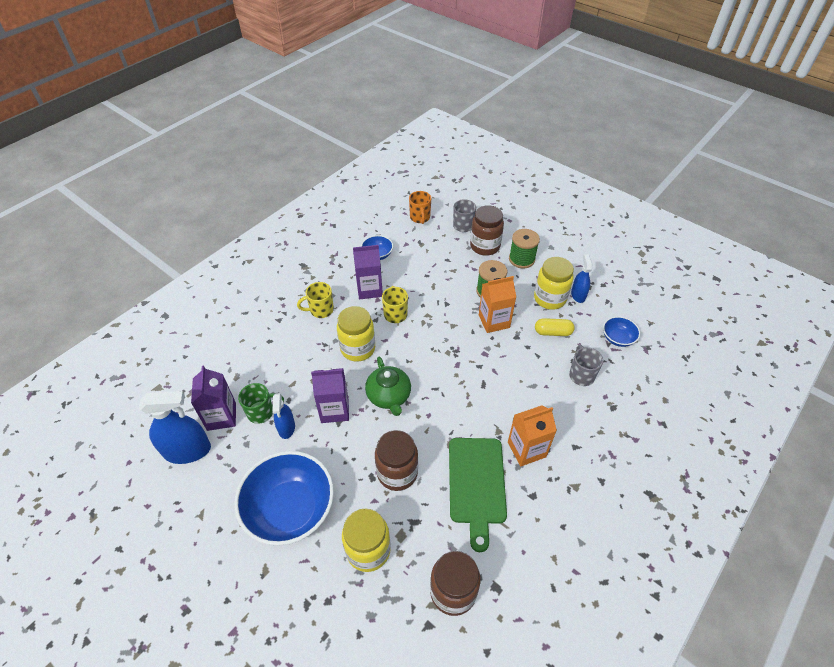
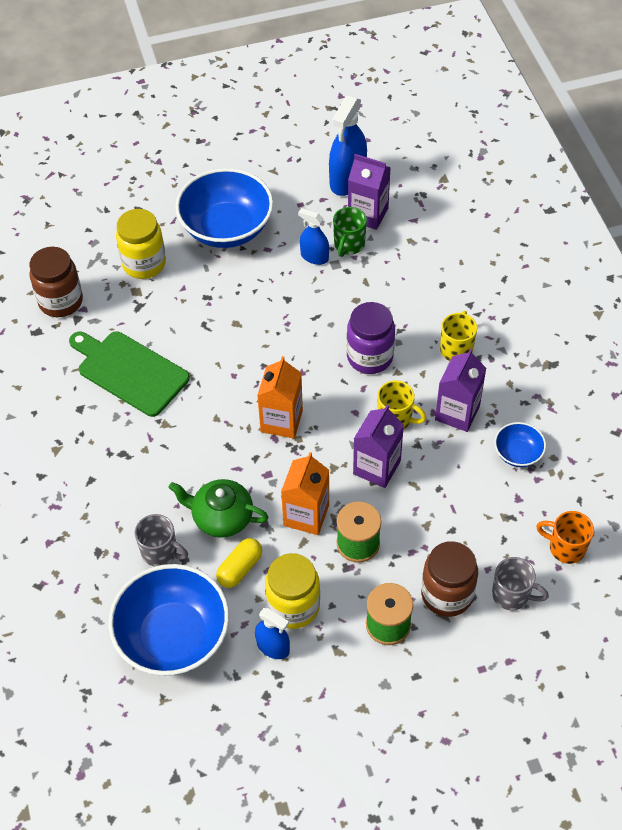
camera: 125 degrees right, 5 degrees up
purple carton [311,367,349,423] -> purple carton moved to [353,405,404,488]
yellow jar [337,306,375,362] -> purple jar [347,302,395,374]
green teapot [365,357,411,416] -> green teapot moved to [169,479,268,538]
brown jar [375,430,418,491] -> none
orange carton [508,405,557,466] -> orange carton moved to [257,356,303,439]
blue bowl [603,316,640,347] -> blue bowl [108,564,229,676], size x2.13

